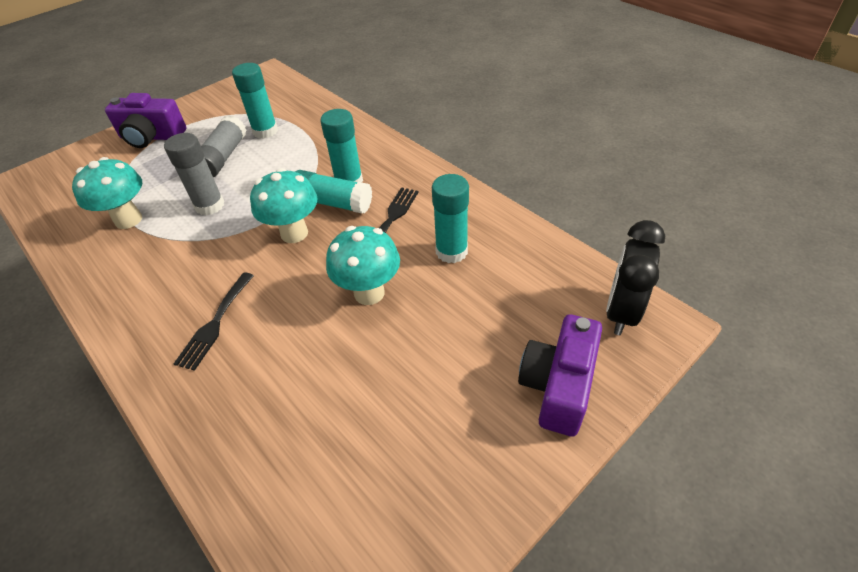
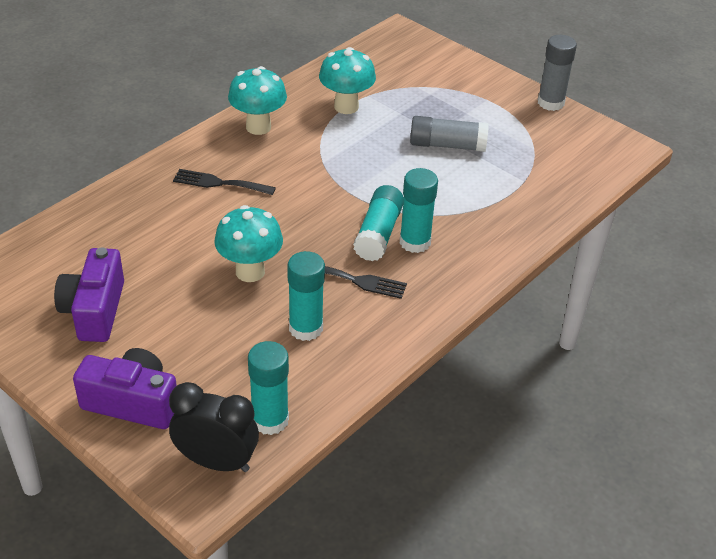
camera: 80 degrees right, 5 degrees down
purple camera [105,93,186,148] -> purple camera moved to [54,247,124,342]
grey glue stick [164,133,224,216] -> grey glue stick moved to [538,35,577,111]
turquoise glue stick [232,63,278,139] -> turquoise glue stick moved to [248,341,289,435]
turquoise mushroom [250,168,317,243] -> turquoise mushroom moved to [228,66,287,135]

